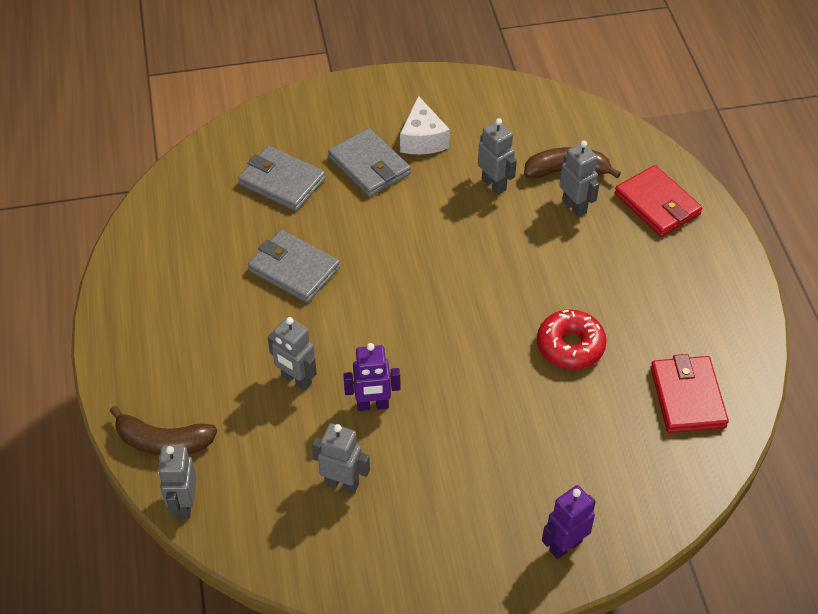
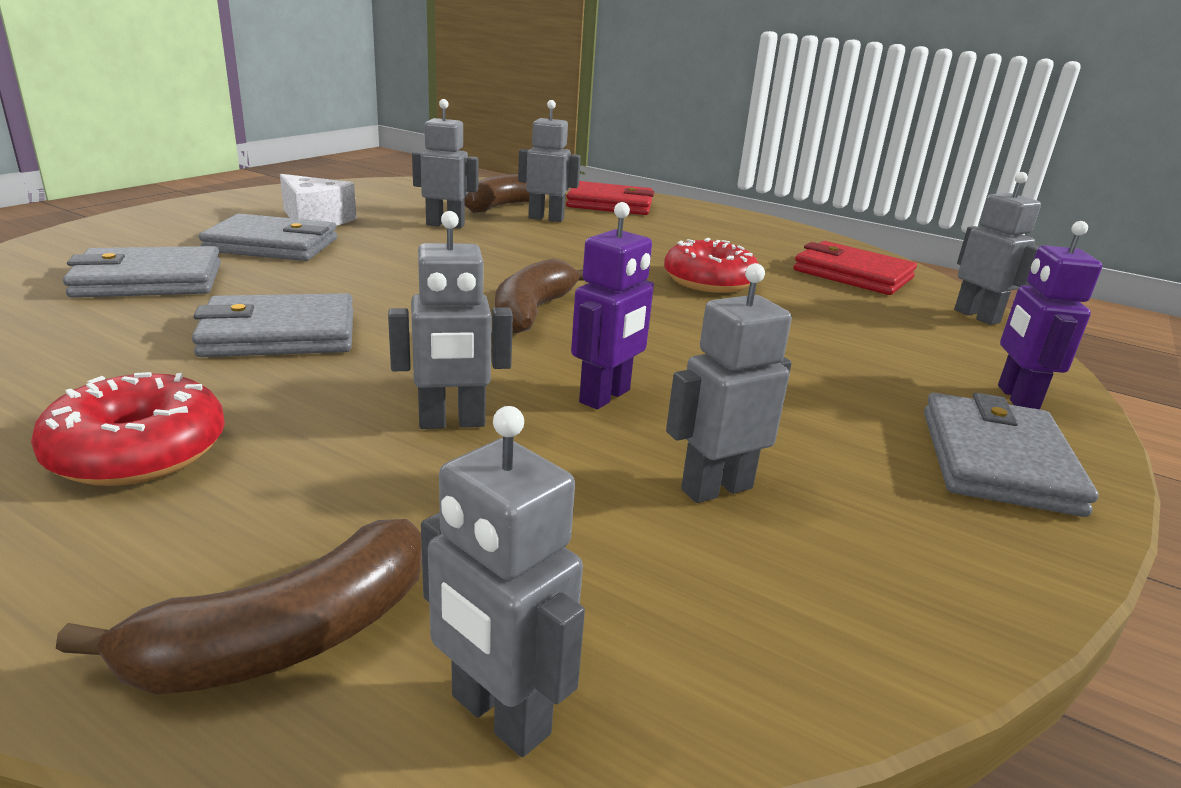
camera: 50 degrees left, 25 degrees down
none -> red donut [31,372,225,486]
none -> brown banana [495,258,584,334]
none -> grey wallet [924,393,1099,517]
none -> grey robot [954,172,1041,325]

